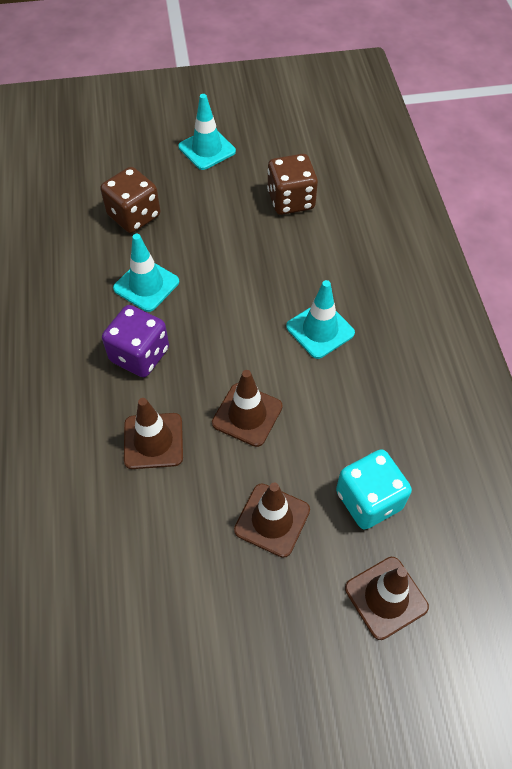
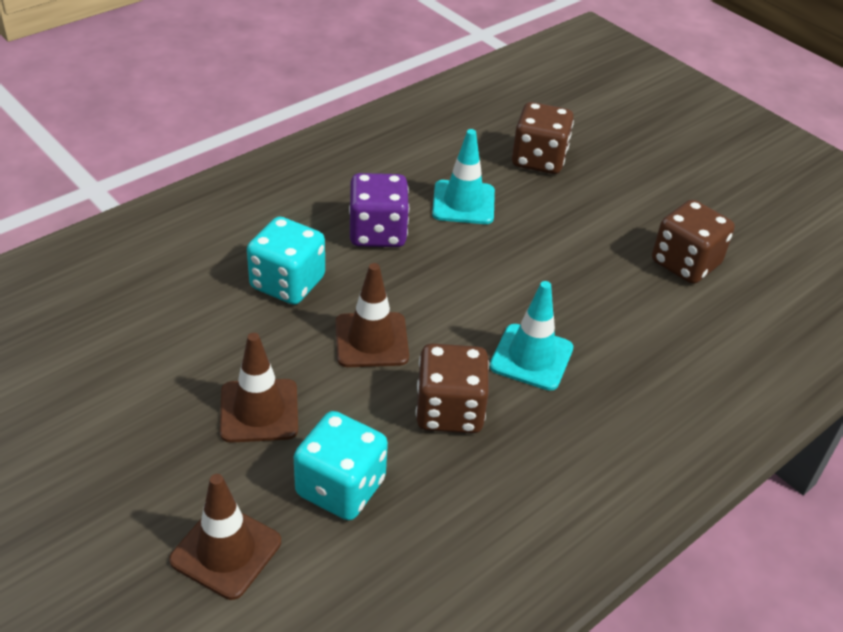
camera: 55 degrees right, 15 degrees down
brown traffic cone [124,398,183,469] -> turquoise dice [247,216,325,305]
turquoise traffic cone [178,94,236,170] -> none
none -> brown dice [416,344,489,433]

